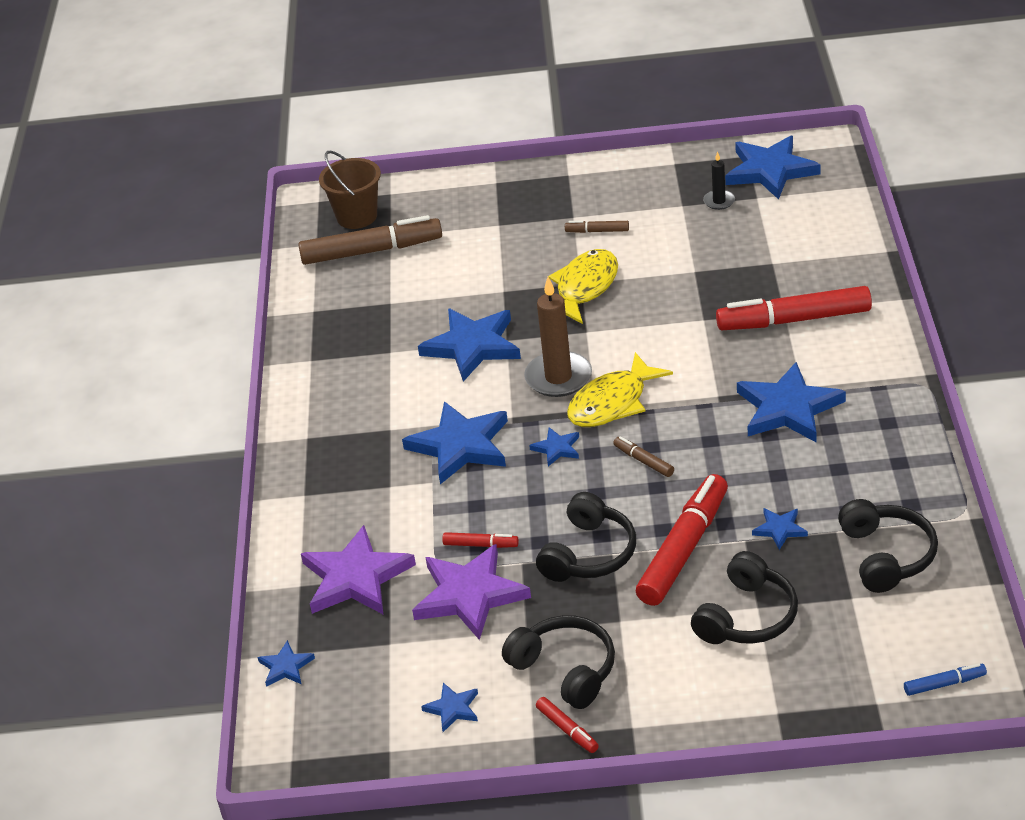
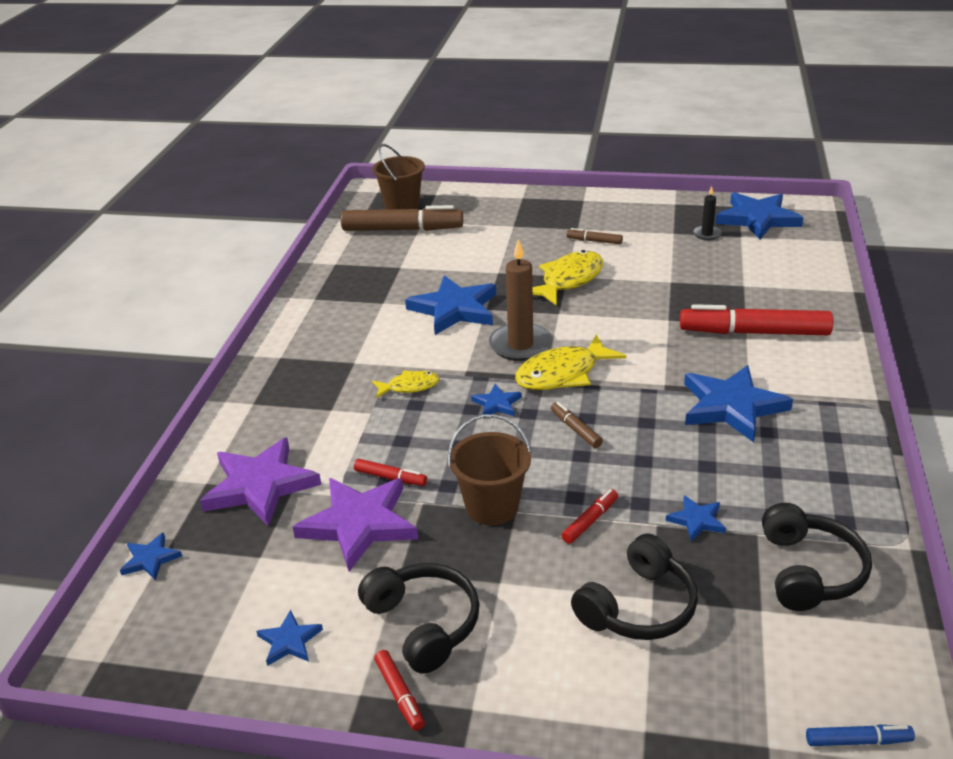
camera: 10 degrees right, 5 degrees down
blue star [402,401,508,484] -> yellow fish [372,370,440,398]
black headphones [536,492,636,582] -> brown bucket [448,414,532,525]
red marker [636,474,728,606] -> red marker [561,489,618,544], size x0.45

